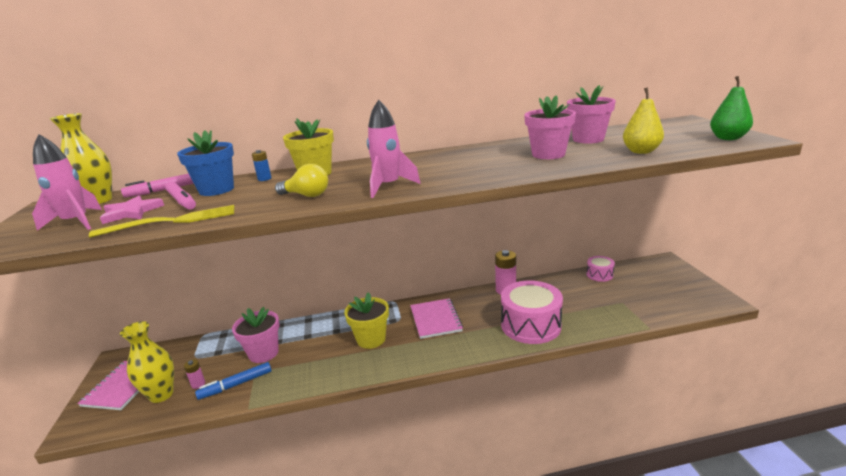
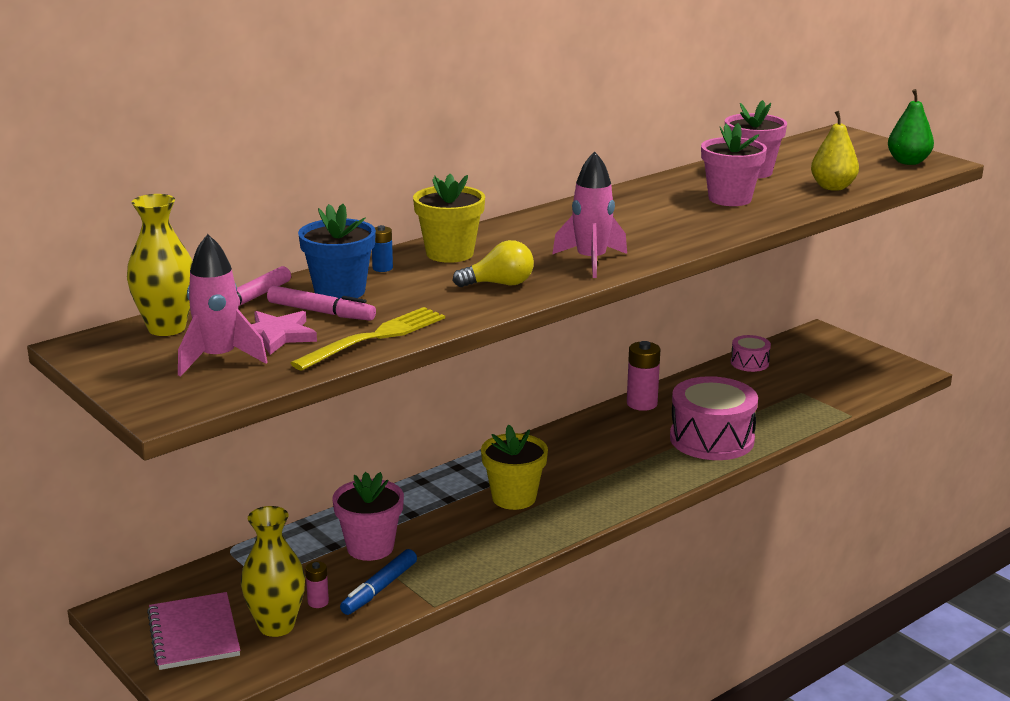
camera: 30 degrees left, 0 degrees up
pink notebook [410,298,463,339] -> none

